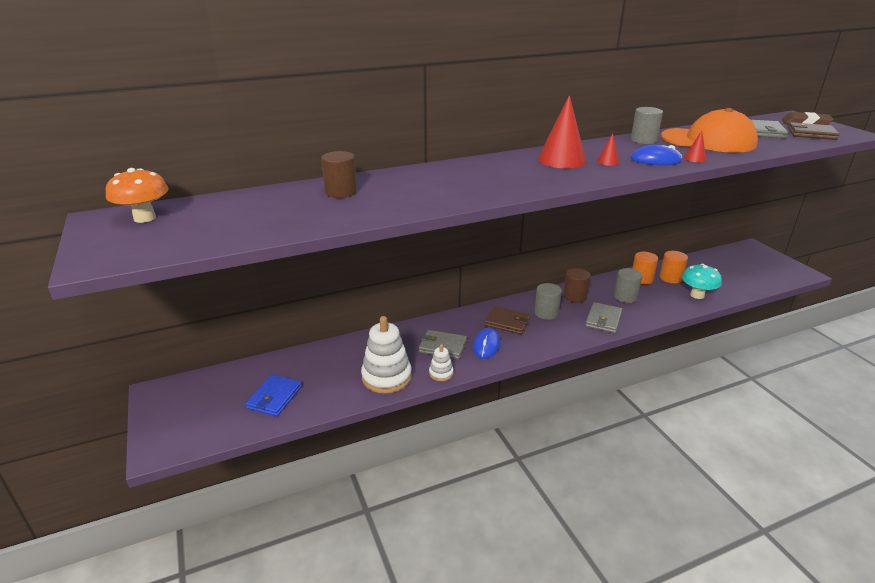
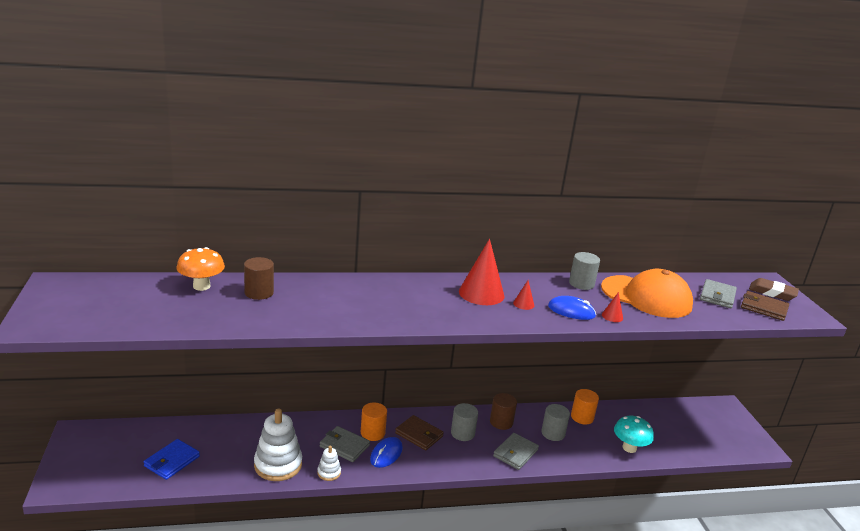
camera: 10 degrees right, 5 degrees down
orange mushroom [106,168,169,223] -> orange mushroom moved to [177,247,225,291]
orange cylinder [660,251,688,283] -> orange cylinder moved to [361,403,387,441]

